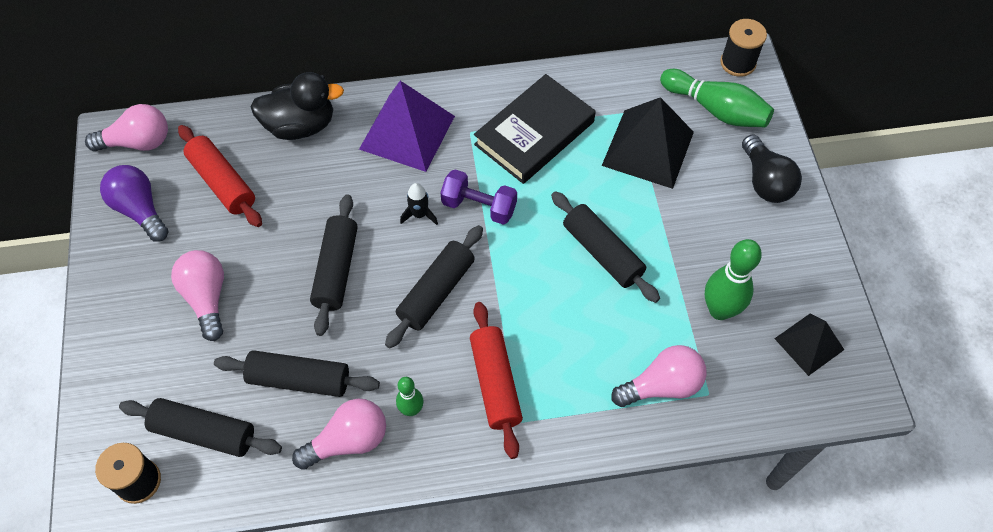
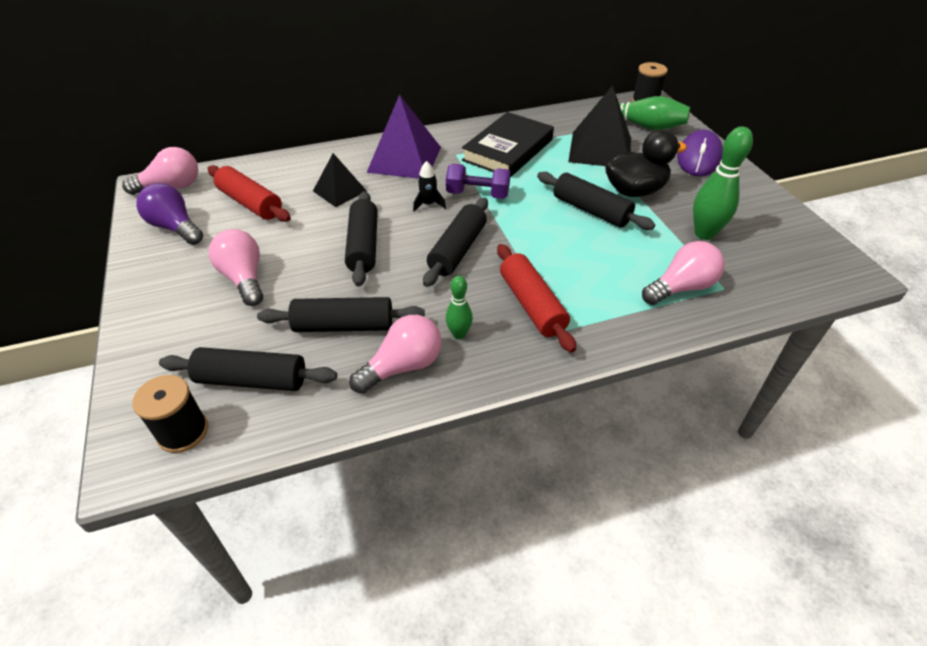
camera: 10 degrees left, 15 degrees down
black duck [251,72,344,140] -> black duck moved to [605,129,687,197]
black light bulb [742,135,802,203] -> purple mouse [677,129,723,176]
black pyramid [774,313,844,376] -> black pyramid moved to [313,153,367,207]

